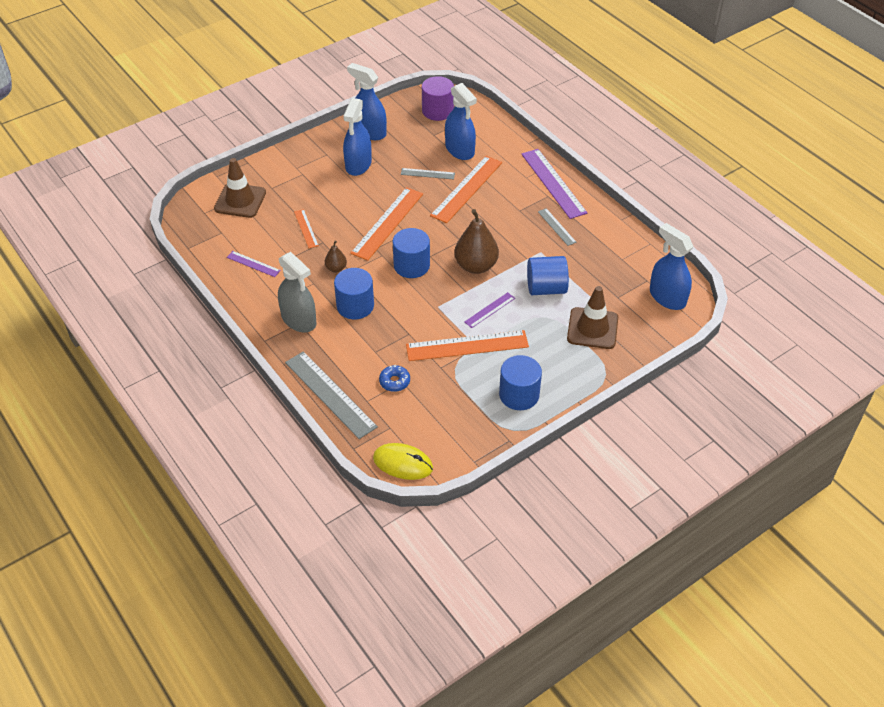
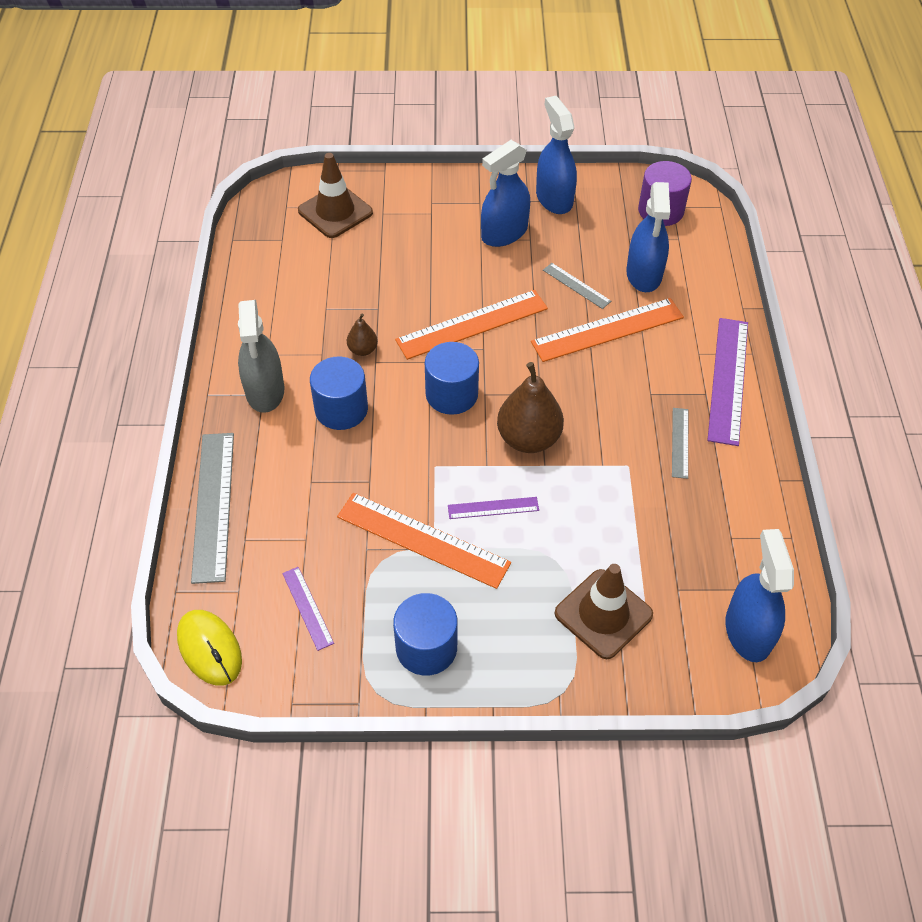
camera: 35 degrees right, 5 degrees up
purple ruler [227,251,281,277] -> purple ruler moved to [282,567,334,651]
orange ruler [294,209,319,248] -> none
blue donut [379,365,410,392] -> none
blue cylinder [527,256,569,295] -> none

